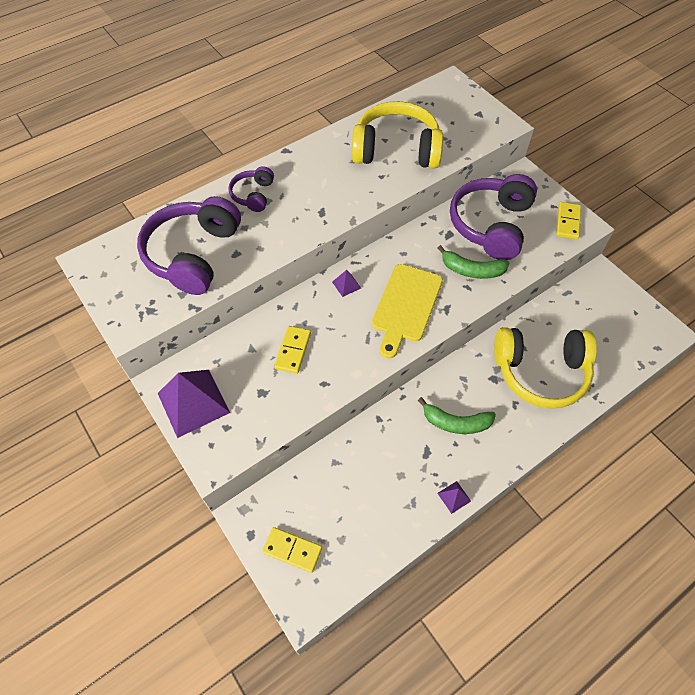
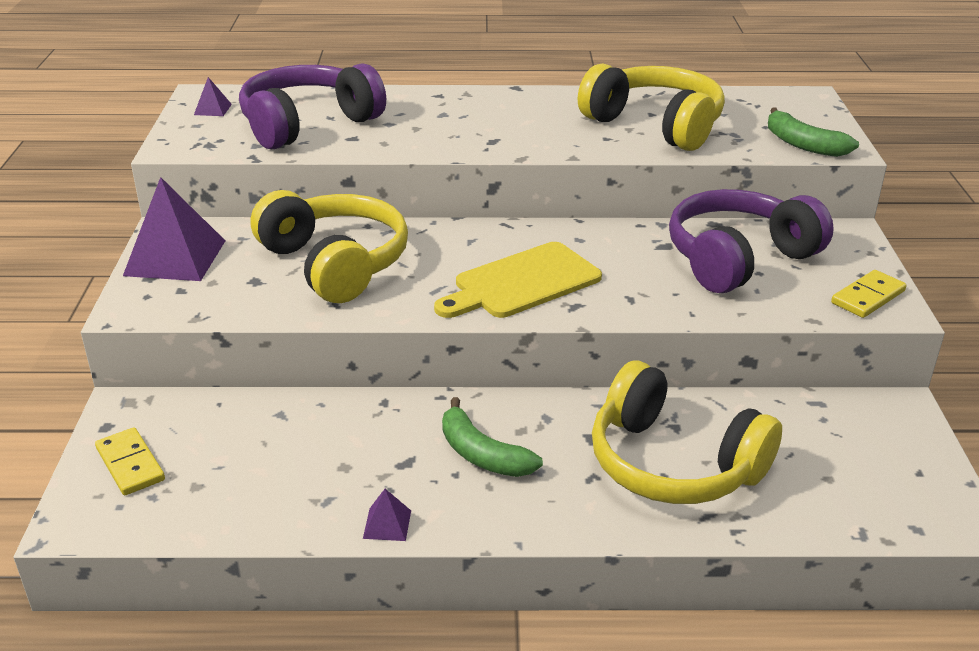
camera: 35 degrees right, 25 degrees down
purple headphones [228,166,274,212] -> none
yellow domino [274,326,311,374] -> yellow headphones [251,190,408,303]
purple pyramid [332,270,361,297] -> purple pyramid moved to [194,77,232,116]
green banana [438,245,510,279] -> green banana moved to [768,108,859,157]

